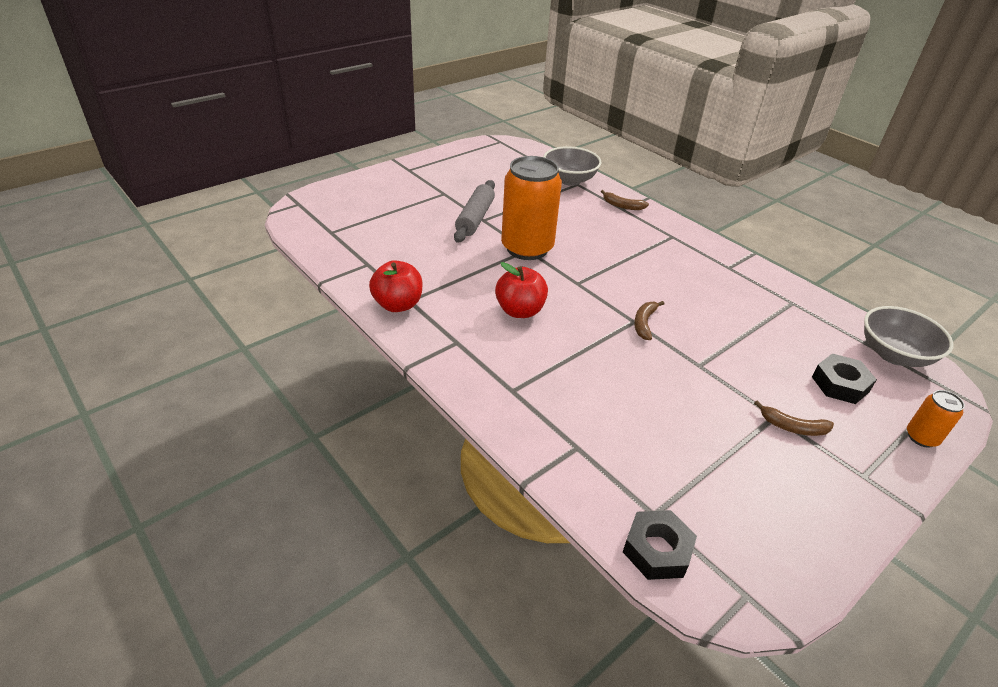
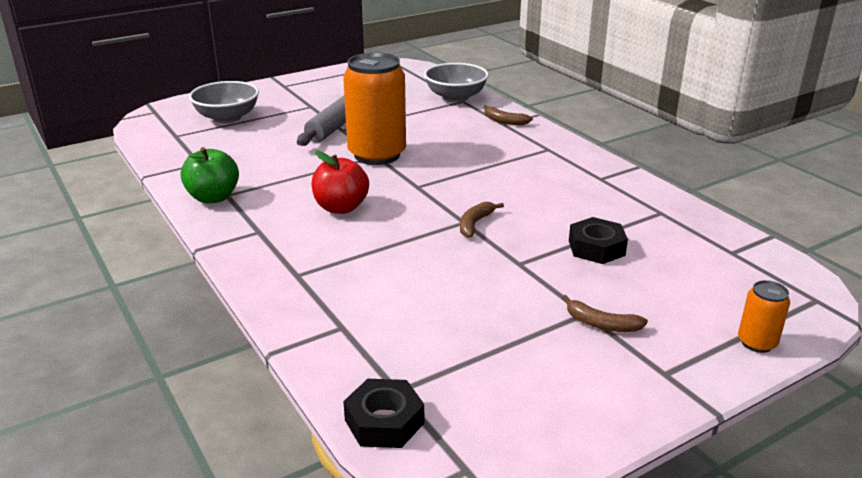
camera: 10 degrees right, 10 degrees down
red apple [369,260,423,312] -> green apple [181,147,239,204]
black nut [812,353,877,404] -> black nut moved to [569,217,628,264]
grey bowl [864,306,954,367] -> grey bowl moved to [189,81,259,123]

